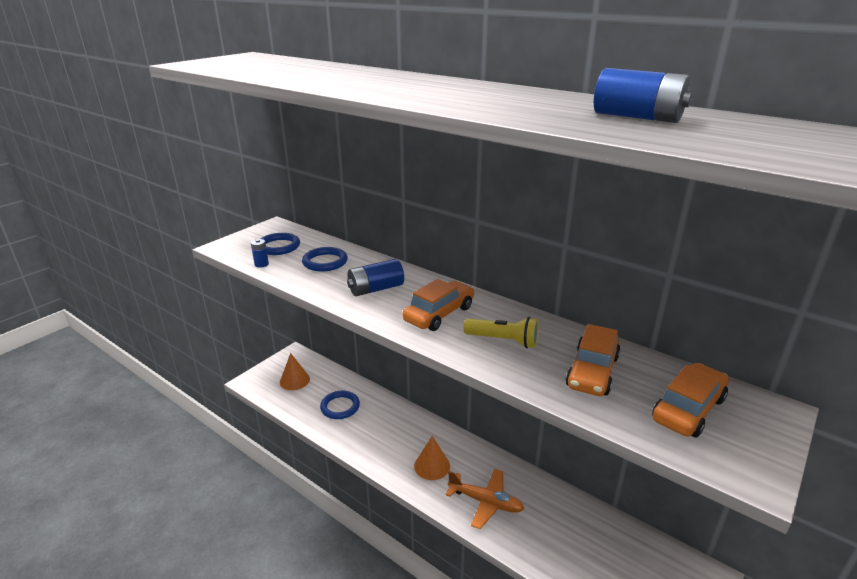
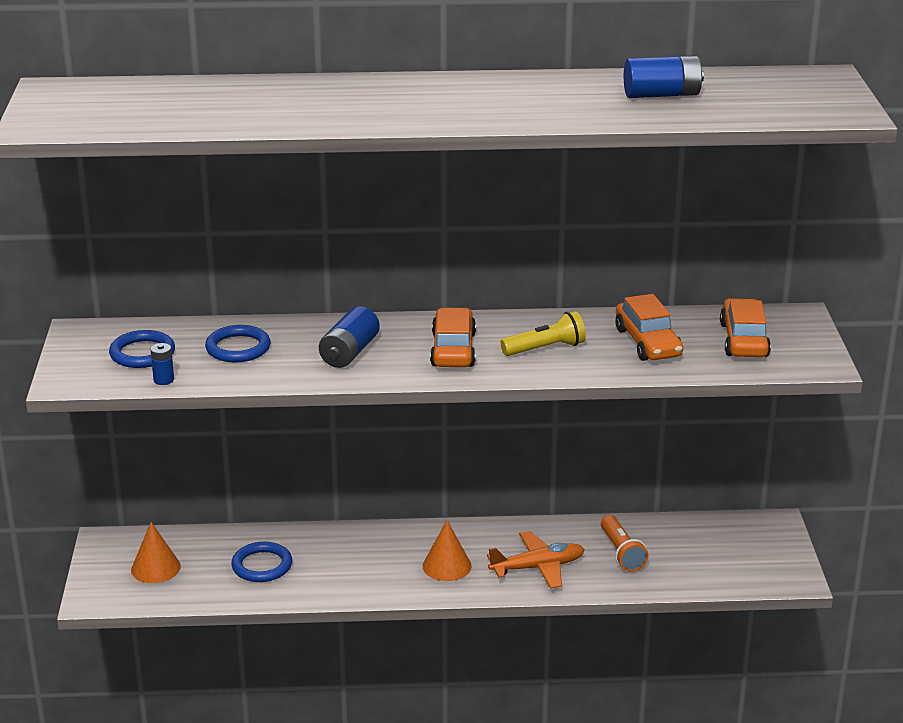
camera: 40 degrees left, 0 degrees up
none -> orange flashlight [601,515,649,572]

